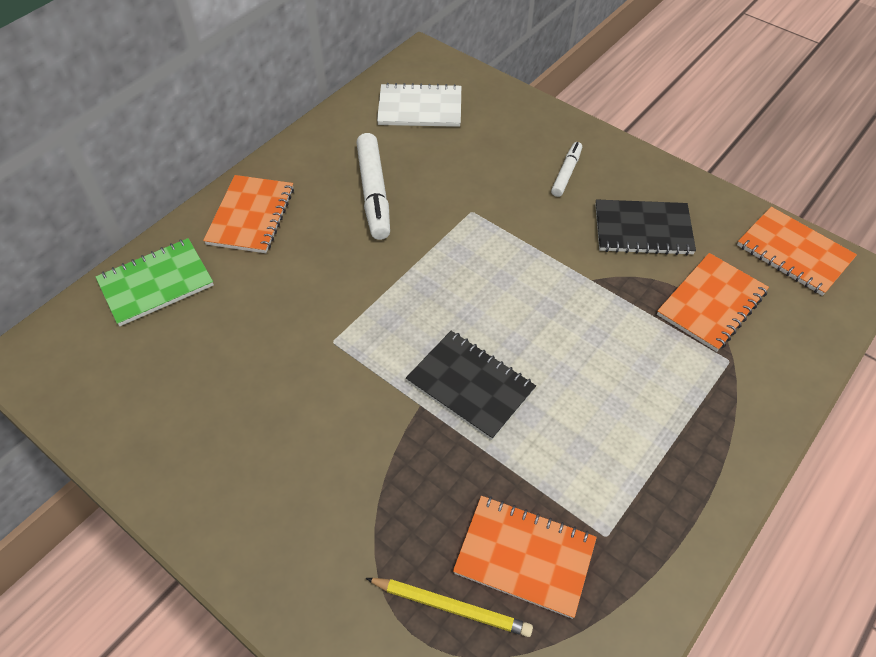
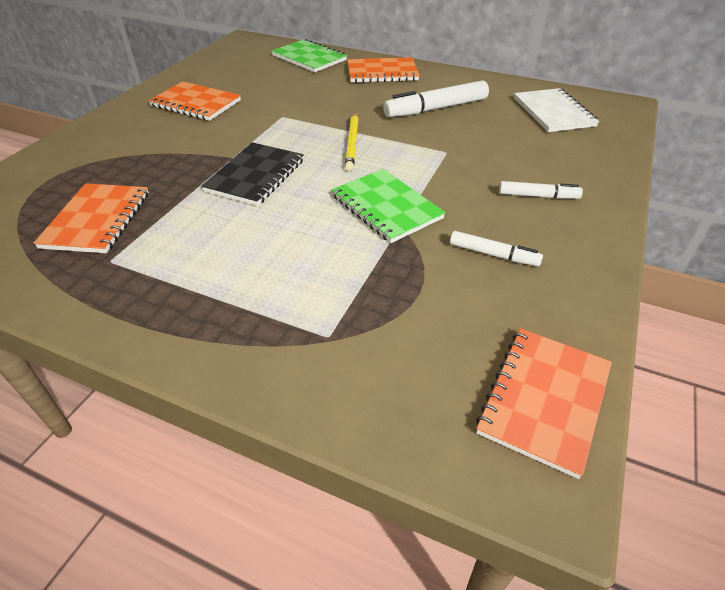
camera: 75 degrees right, 10 degrees down
yellow pencil [366,578,533,637] -> yellow pencil moved to [345,112,359,171]
black notebook [595,199,696,255] -> white marker [450,231,543,267]
orange notebook [657,253,769,352] -> orange notebook moved to [148,81,241,121]
none -> green notebook [332,169,445,243]

